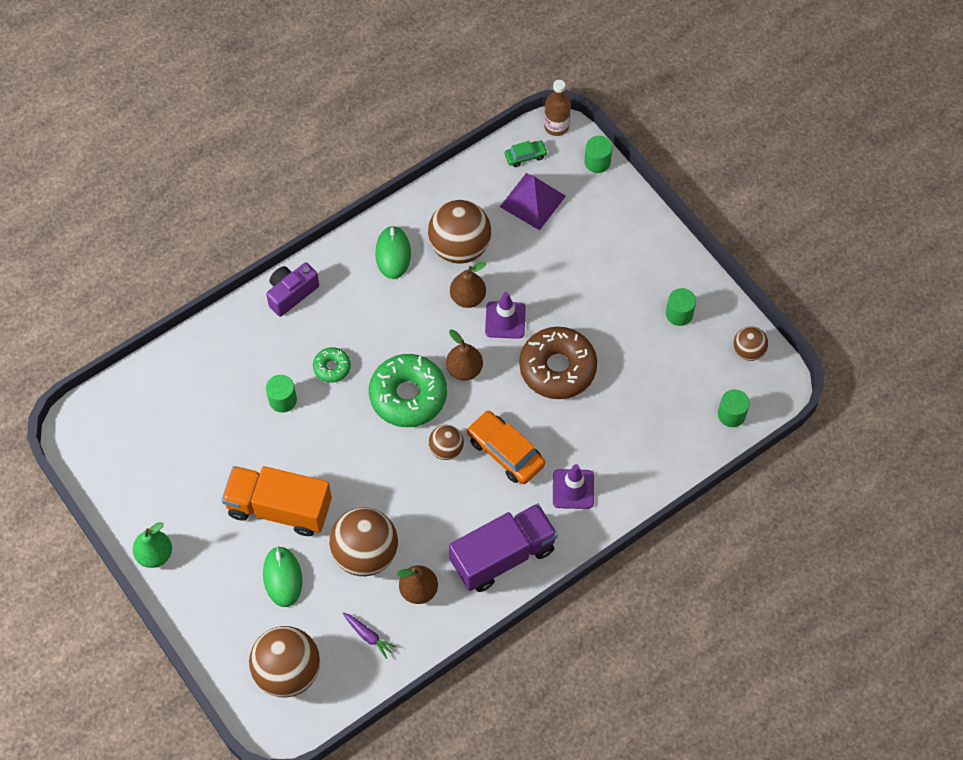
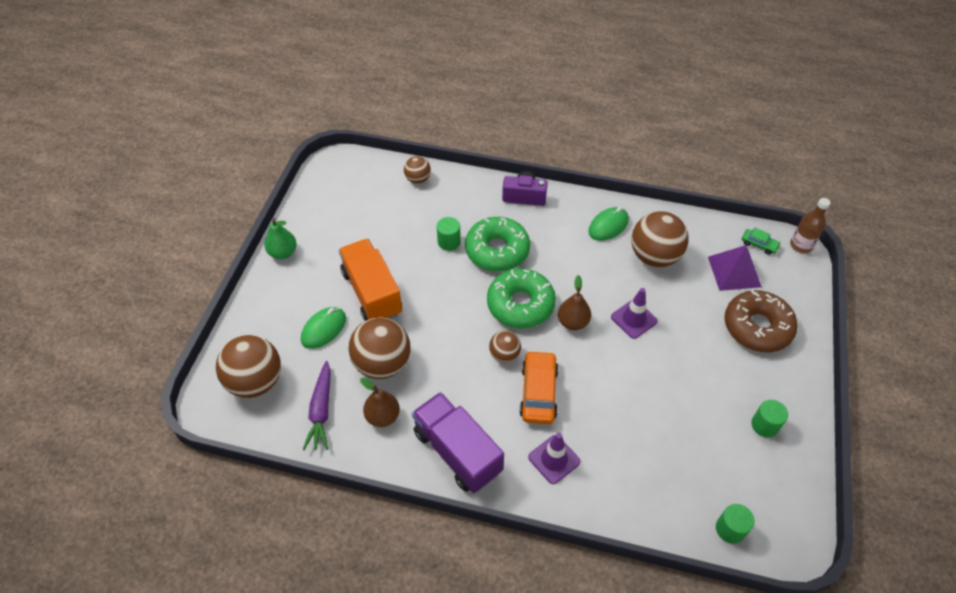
camera: 50 degrees right, 10 degrees down
green donut [313,347,351,383] -> green donut [465,217,530,272], size x2.05
purple carrot [342,612,396,659] -> purple carrot [303,361,331,450], size x1.68
purple truck [449,503,558,592] -> purple truck turned 150 degrees counterclockwise [412,392,504,493]
brown pear [450,262,486,308] -> none
brown donut [519,327,597,399] -> brown donut moved to [724,290,798,353]
green cylinder [584,136,612,173] -> none
brown ball [734,326,768,361] -> brown ball moved to [404,156,431,184]

